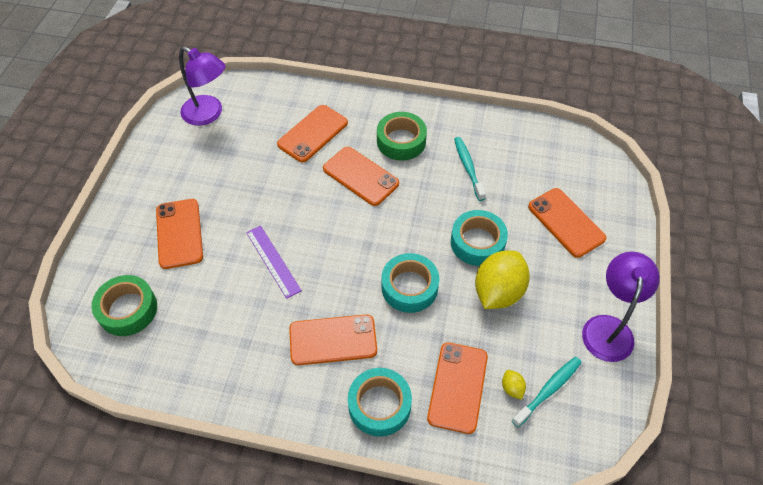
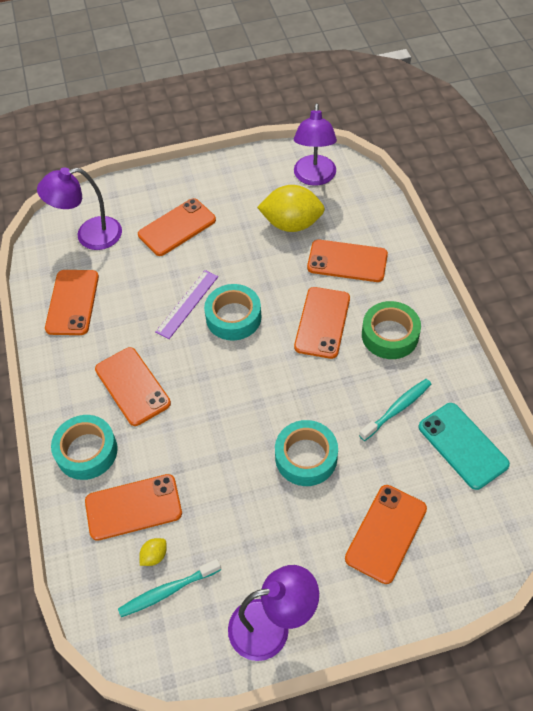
camera: 65 degrees right, 0 degrees up
green tape [92,275,157,336] -> purple lamp [37,167,122,250]
turquoise tape [381,253,439,313] -> turquoise tape moved to [204,284,261,341]
yellow lemon [475,251,530,309] -> yellow lemon moved to [257,185,325,232]
turquoise toothbrush [512,357,582,427] -> turquoise toothbrush turned 135 degrees clockwise [118,559,221,617]
none -> orange phone [45,270,99,335]
none -> turquoise phone [418,403,510,490]

